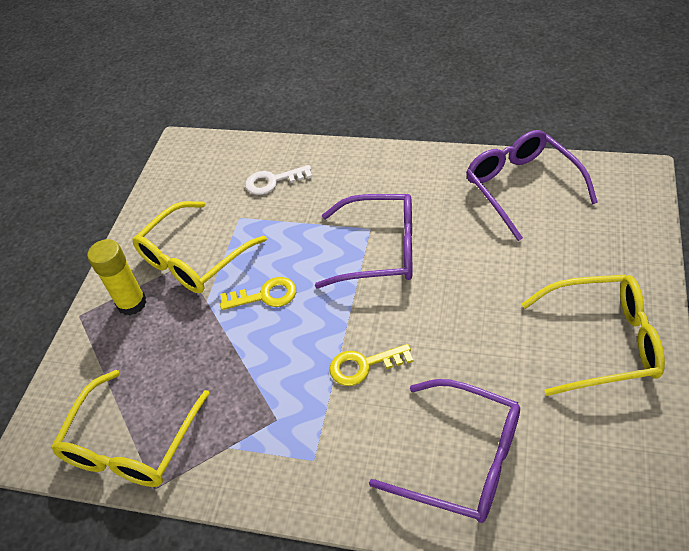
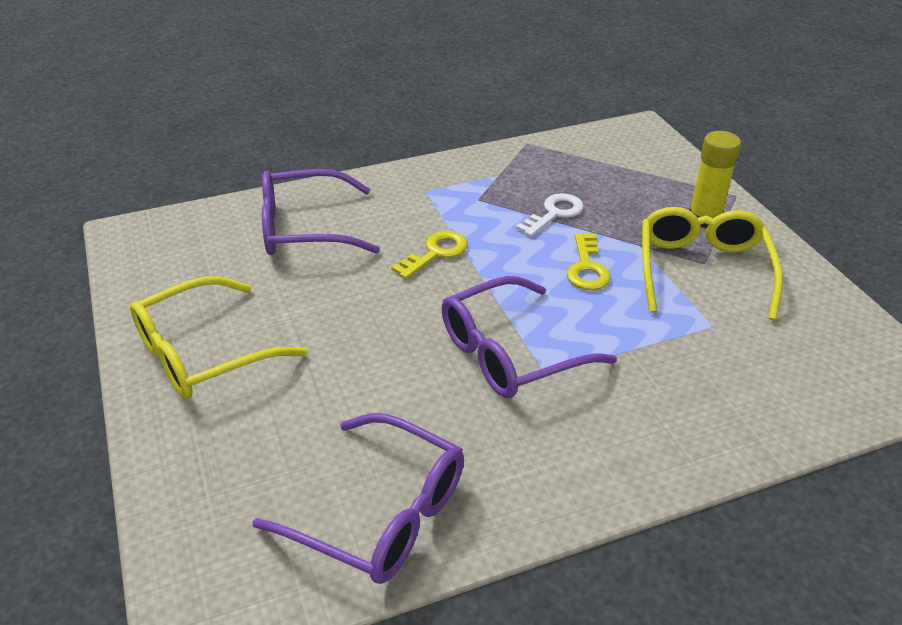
camera: 140 degrees right, 10 degrees down
yellow glasses [51,370,210,487] -> none
yellow key [220,277,296,310] -> yellow key turned 45 degrees counterclockwise [567,233,611,290]
white key [245,165,312,195] -> white key moved to [516,193,584,237]

